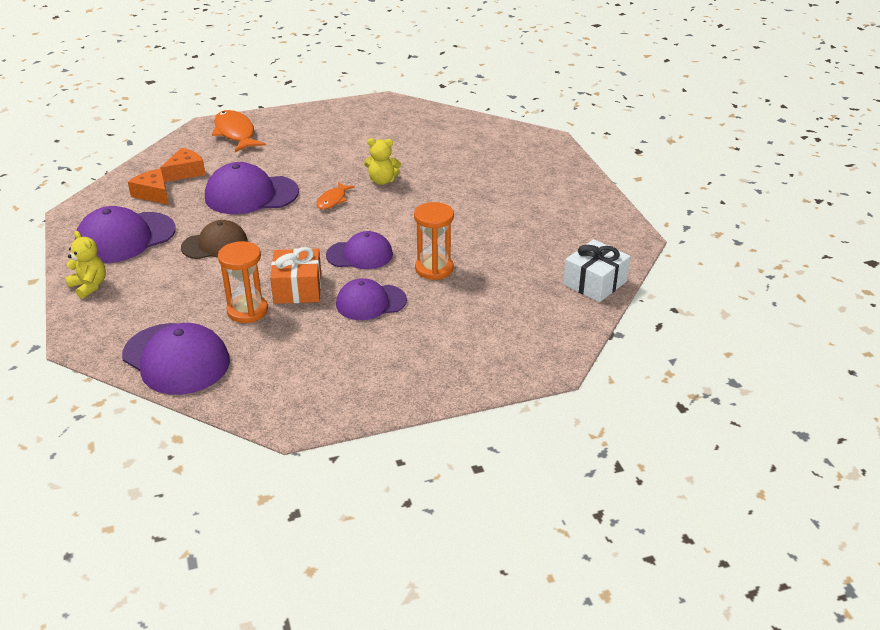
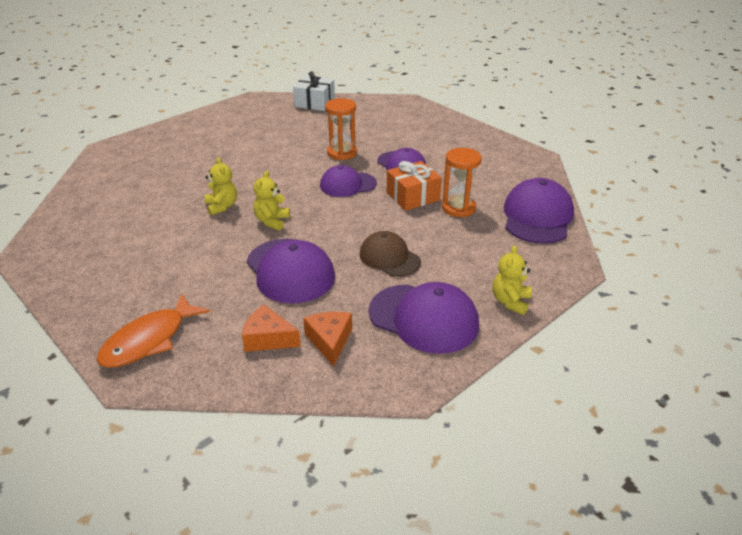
camera: 115 degrees left, 0 degrees up
orange cheese [128,168,169,205] -> orange cheese turned 150 degrees clockwise [303,312,352,367]
orange fish [316,182,355,209] -> yellow teddy bear [253,171,290,230]
purple cap [326,231,393,269] -> purple cap turned 75 degrees counterclockwise [320,165,377,197]

